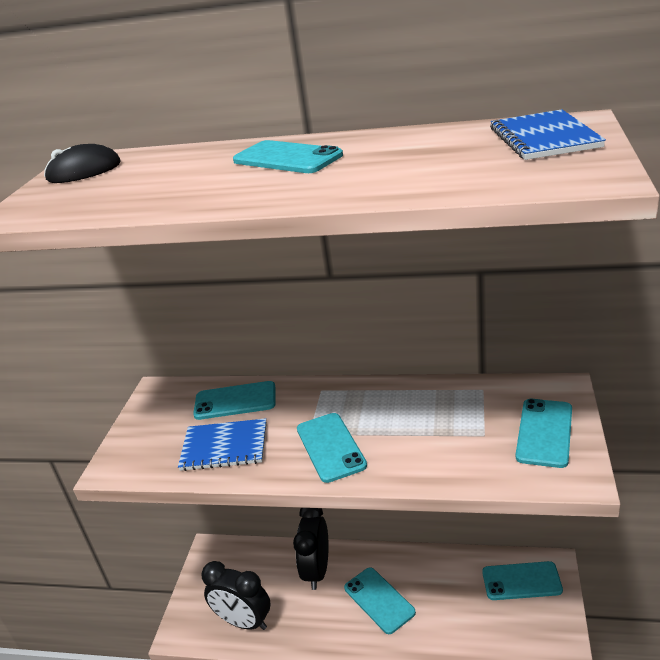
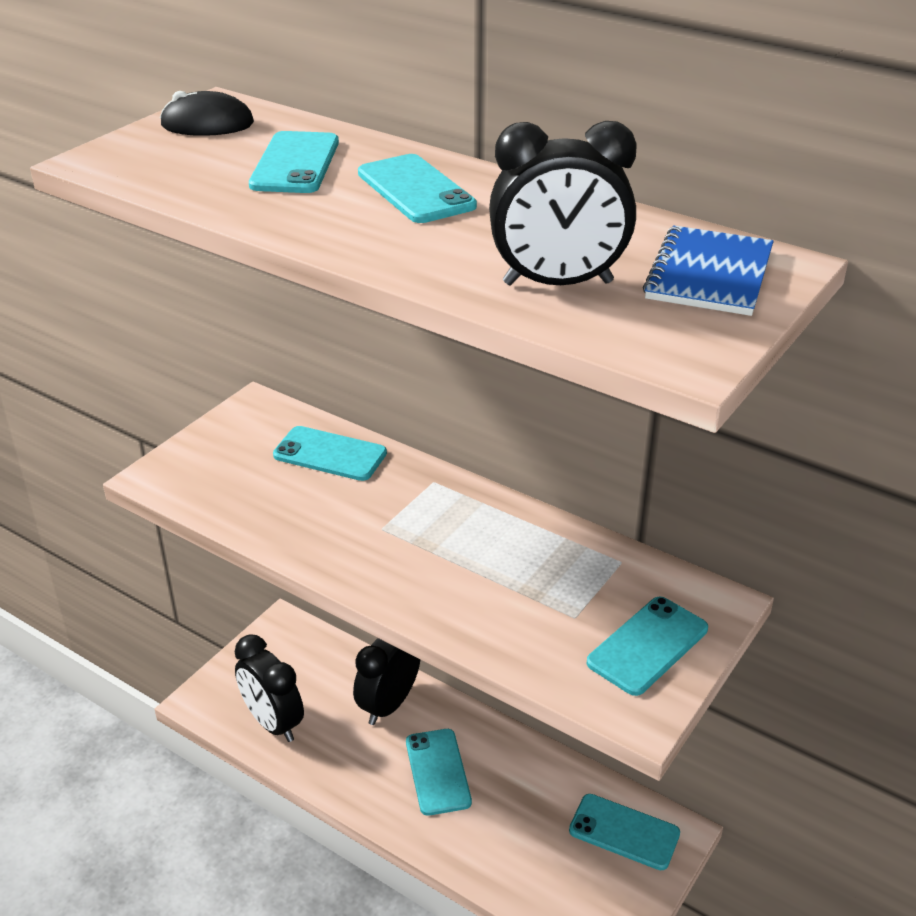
camera: 20 degrees right, 5 degrees up
blue notebook [178,418,267,471] -> none
turquoise phone [297,413,367,483] -> turquoise phone moved to [249,131,339,193]
none -> black clock [489,121,637,285]

